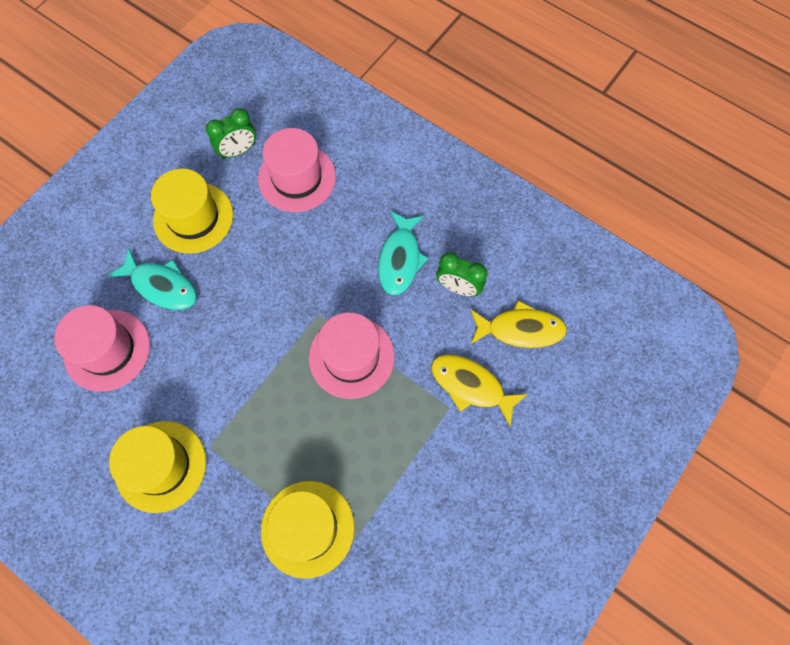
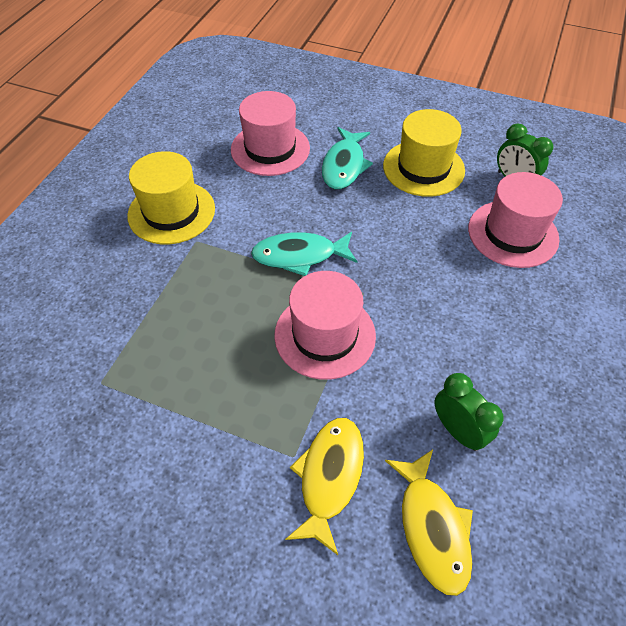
camera: 75 degrees right, 15 degrees down
yellow hat [261,481,354,579] -> none
turquoise fish [378,211,429,296] -> turquoise fish moved to [251,232,358,276]
green clock [436,252,487,297] -> green clock turned 135 degrees clockwise [434,373,504,451]

